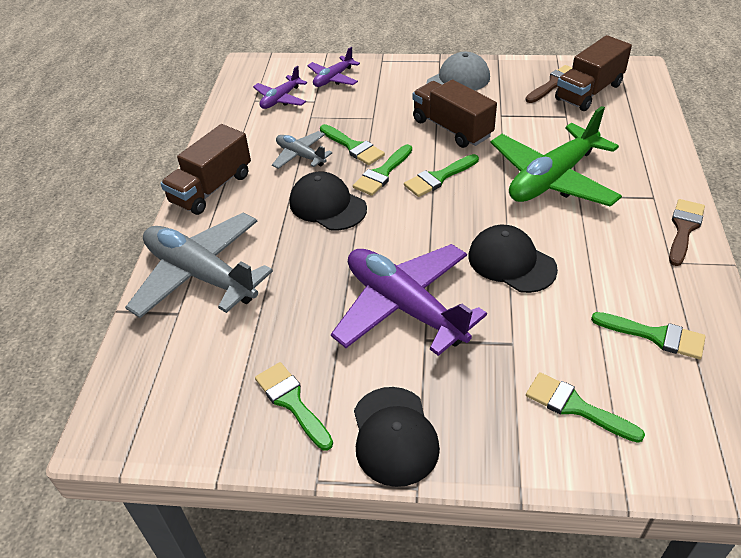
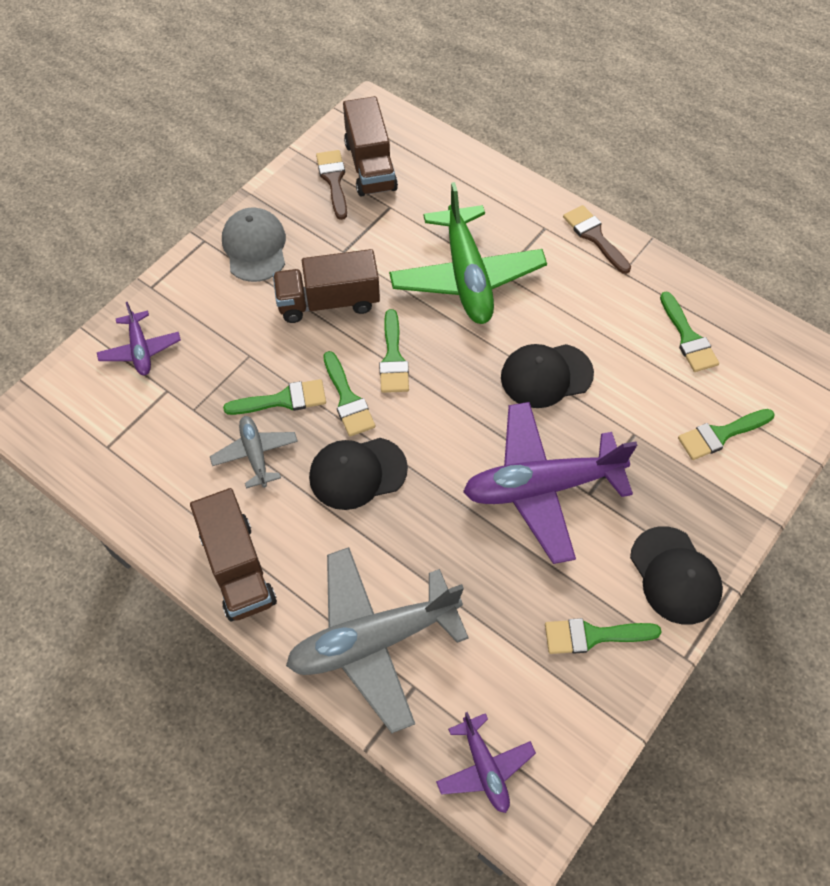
camera: 60 degrees left, 15 degrees up
purple plane [253,66,307,109] -> purple plane moved to [436,712,536,813]
grey plane [272,131,332,169] -> grey plane turned 90 degrees clockwise [210,416,298,489]
black cap [354,387,440,487] -> black cap turned 45 degrees clockwise [630,526,723,625]
green brush [591,312,706,359] -> green brush turned 105 degrees clockwise [660,292,719,372]

